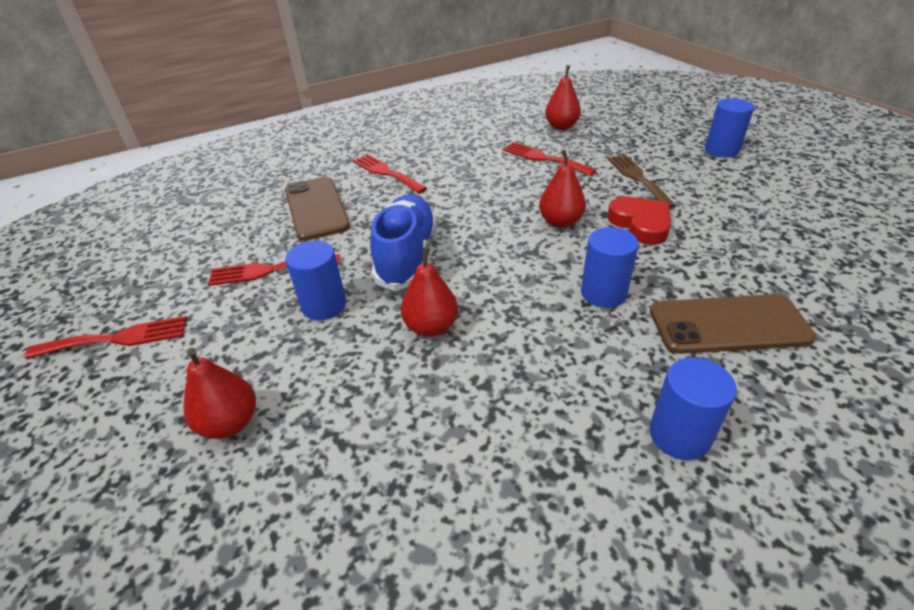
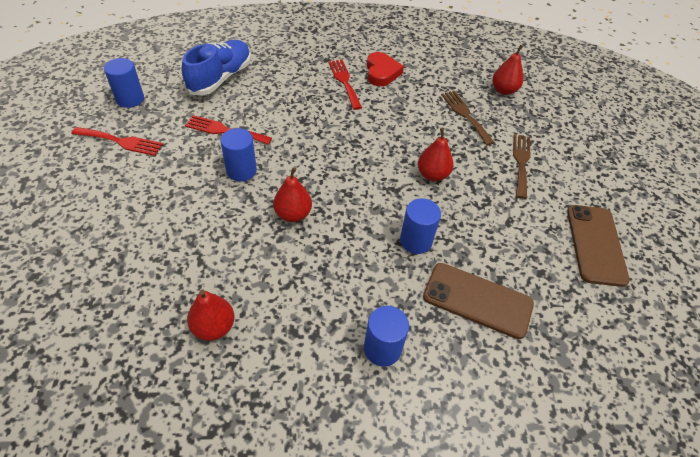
camera: 20 degrees right, 10 degrees up
red pear [183,348,256,439] -> red pear moved to [187,290,235,341]
brown phone [285,177,350,241] -> brown phone moved to [567,205,630,287]
blue shoe [370,194,437,291] -> blue shoe moved to [182,40,251,95]
red fork [503,142,596,176] -> brown fork [441,91,495,145]
red heart [607,197,671,245] -> red heart moved to [367,52,404,86]
blue cylinder [705,98,754,158] -> blue cylinder moved to [104,58,144,108]

